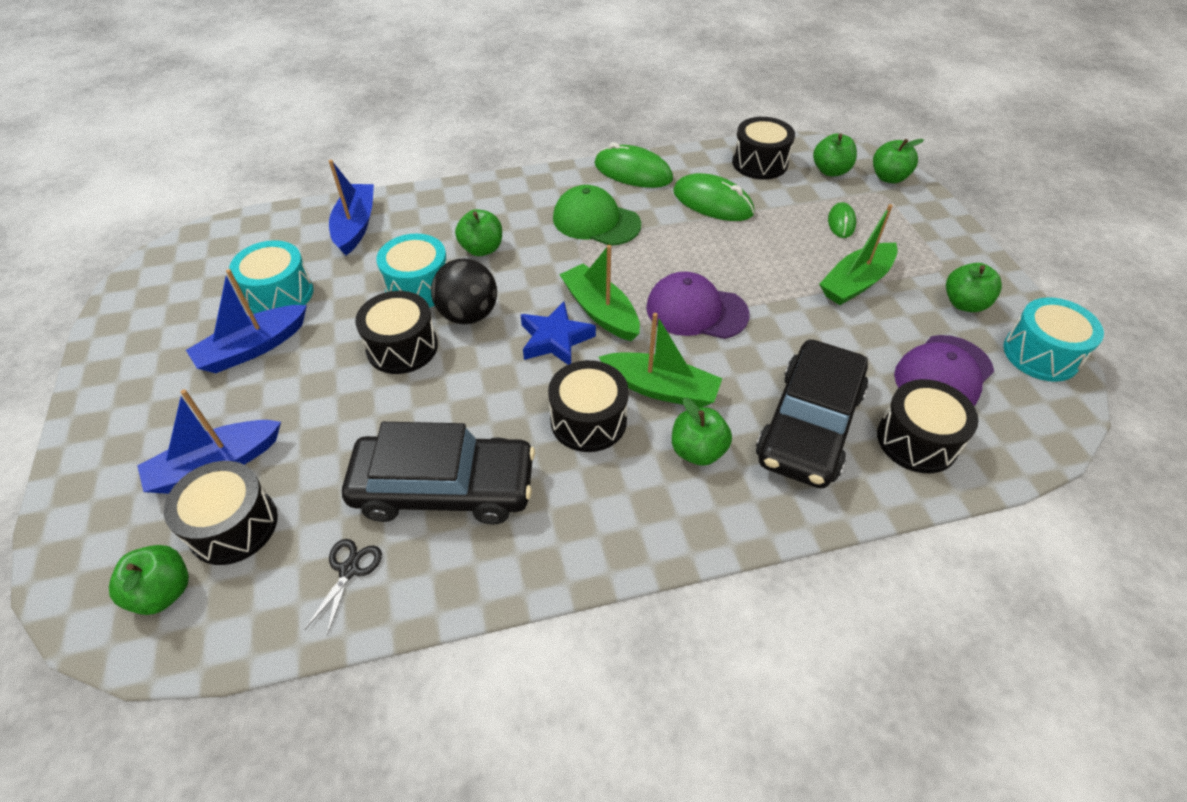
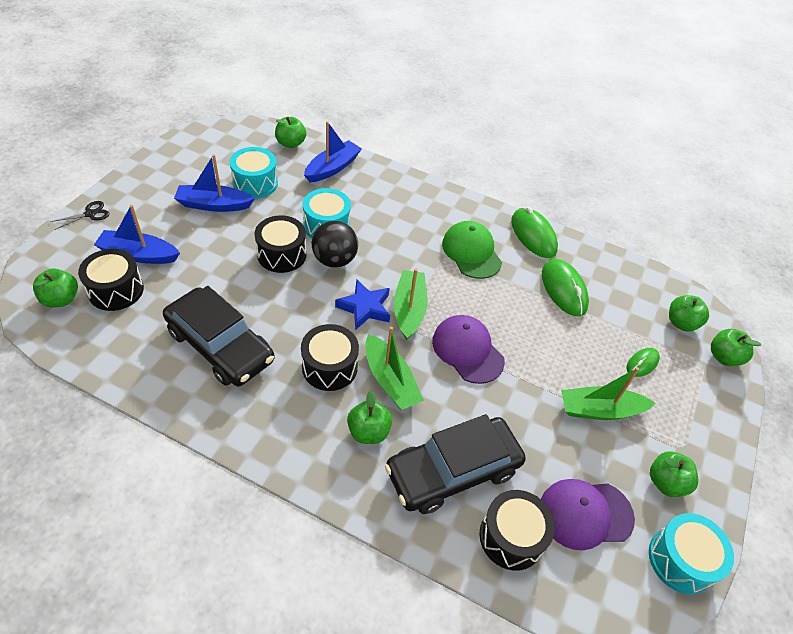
camera: 35 degrees right, 0 degrees up
black scissors [304,539,382,635] -> black scissors moved to [50,201,109,230]
green apple [455,209,502,256] -> green apple moved to [275,117,306,148]
black drum [732,117,795,180] -> none

